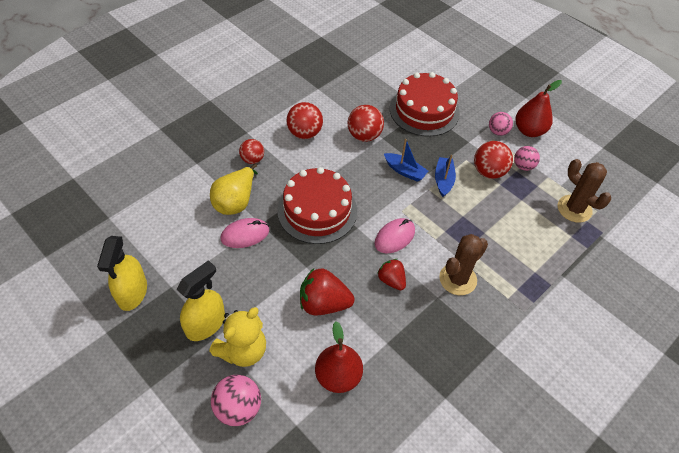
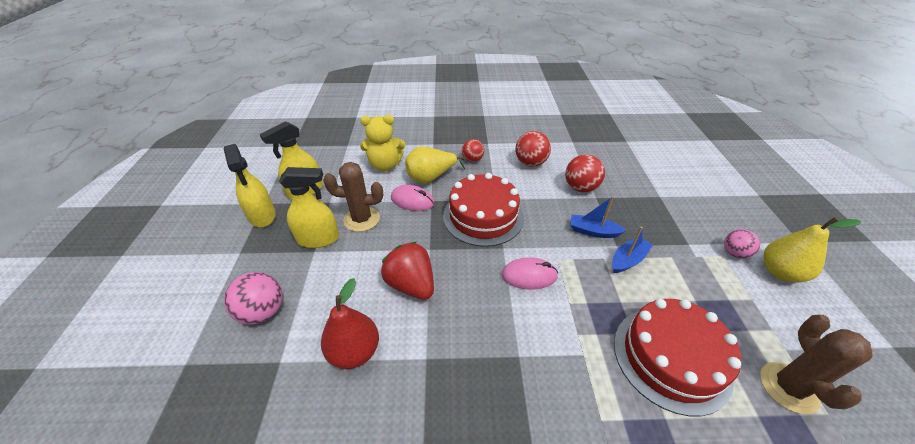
camera: 45 degrees right, 10 degrees down
yellow teddy bear [209,307,266,367] -> yellow teddy bear moved to [360,115,406,171]
red strawberry [377,259,406,290] -> none
blue boat [384,139,428,182] -> blue boat turned 120 degrees clockwise [570,196,627,238]
red cake [390,72,460,137] -> red cake moved to [614,299,741,416]
brown cactus [439,234,488,295] -> brown cactus moved to [323,162,383,232]
red ball [474,141,513,179] -> none
pink ball [514,146,540,171] -> none
red pear [516,80,562,137] -> yellow pear [764,217,861,283]
none -> yellow spray bottle [223,144,276,227]

